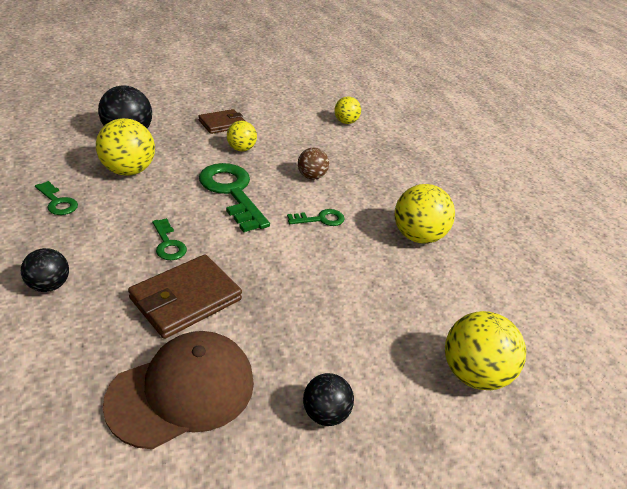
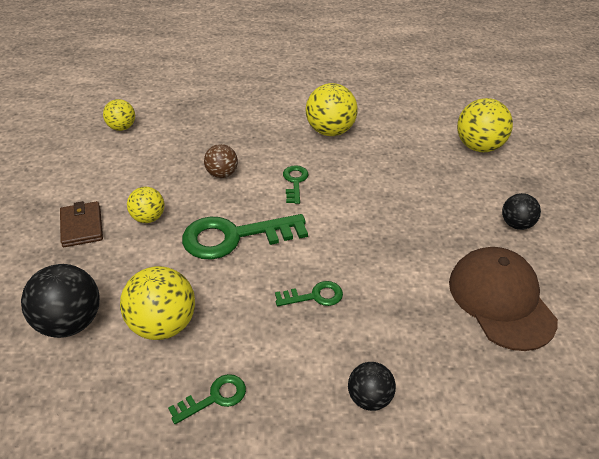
camera: 70 degrees left, 5 degrees up
brown wallet [128,254,242,339] -> none

